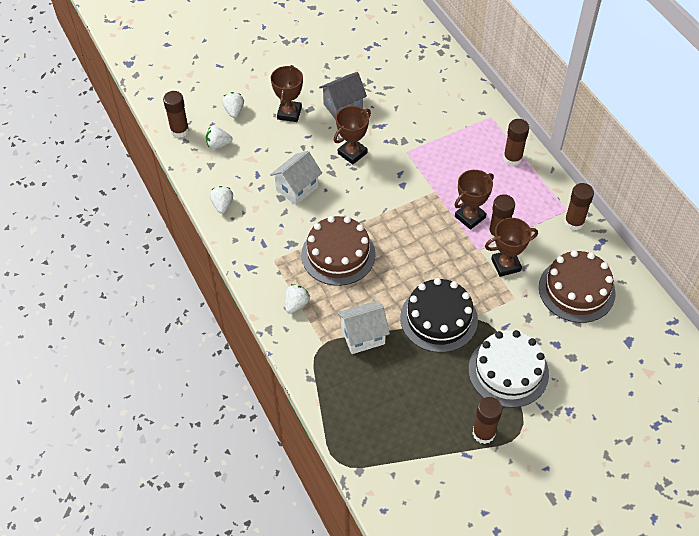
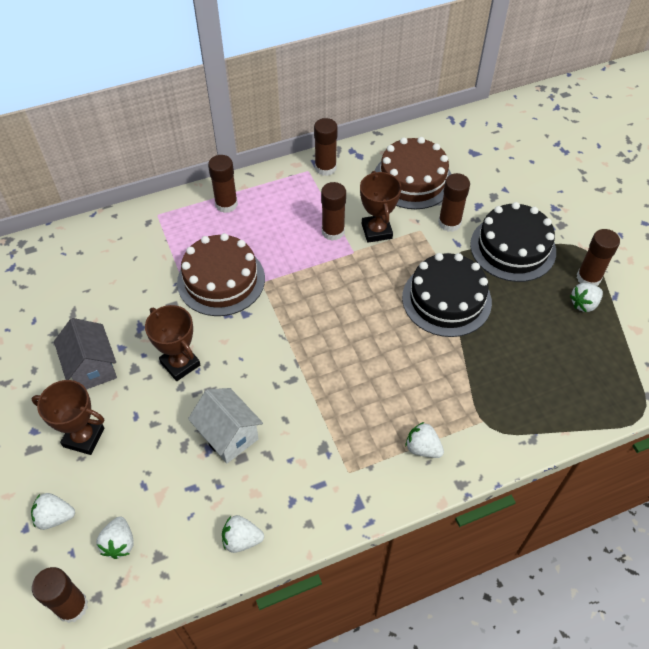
camera: 85 degrees left, 0 degrees up
brown cake [301,216,376,286] -> brown cake moved to [177,233,265,316]
white house [337,301,390,354] -> none
brown trophy [455,170,494,230] -> none
white cake [469,330,549,408] -> black cake [470,202,556,282]
none -> brown glue stick [438,173,470,232]
none -> white strawberry [570,283,603,312]

